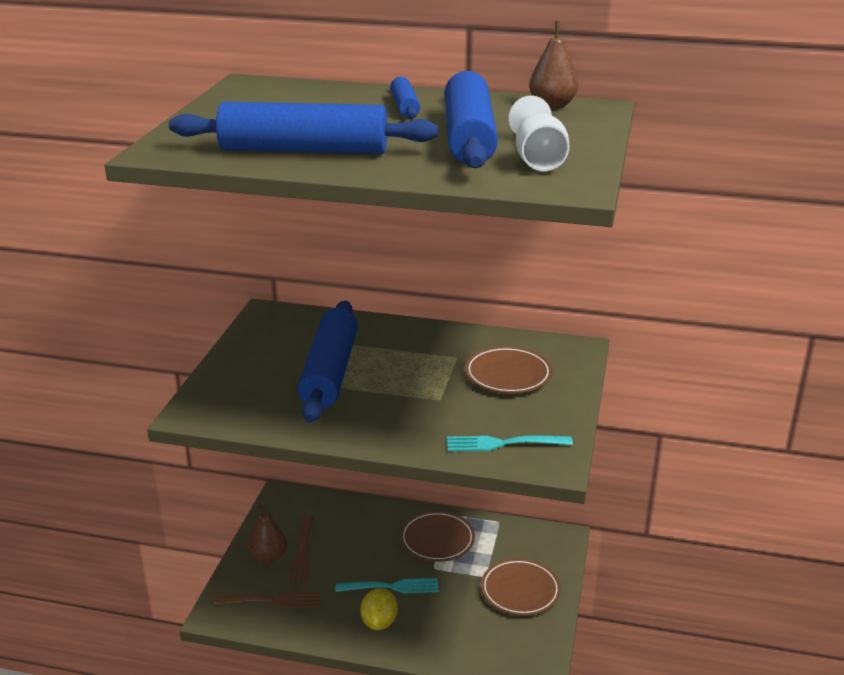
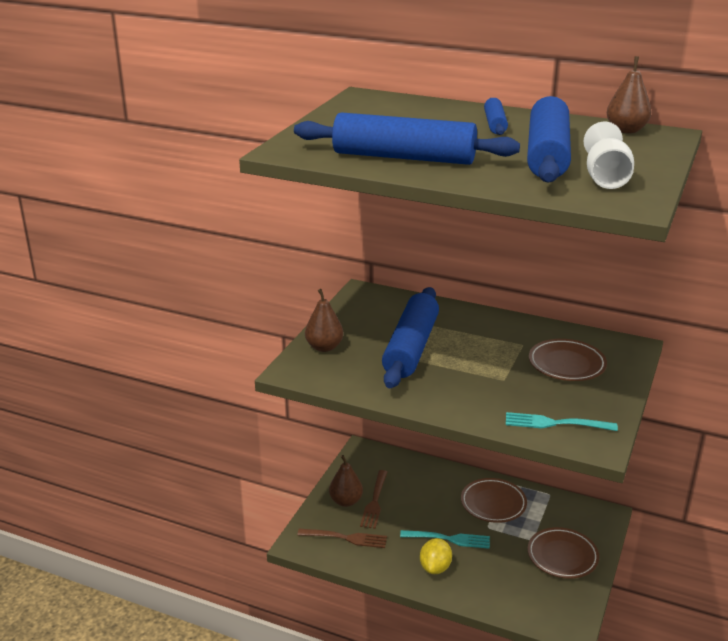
camera: 10 degrees right, 0 degrees up
none -> brown pear [305,289,343,352]

